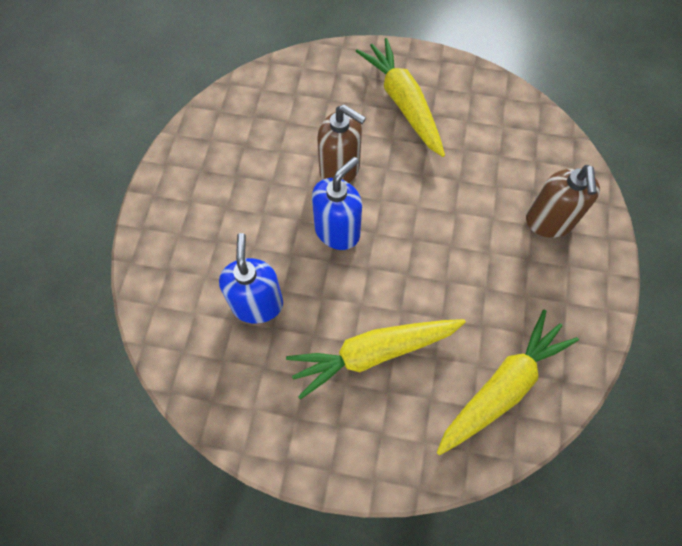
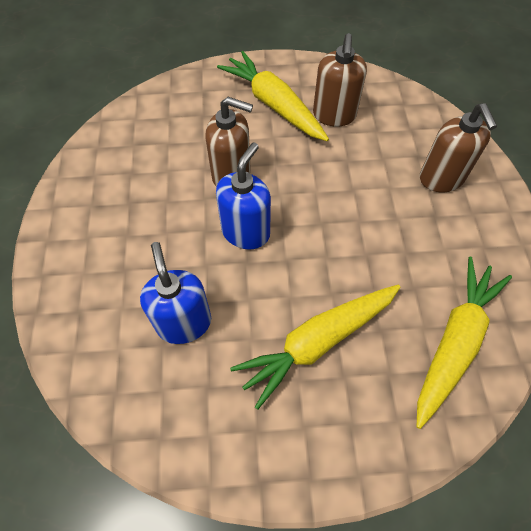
camera: 15 degrees left, 5 degrees down
none -> brown soap dispenser [313,33,367,127]

